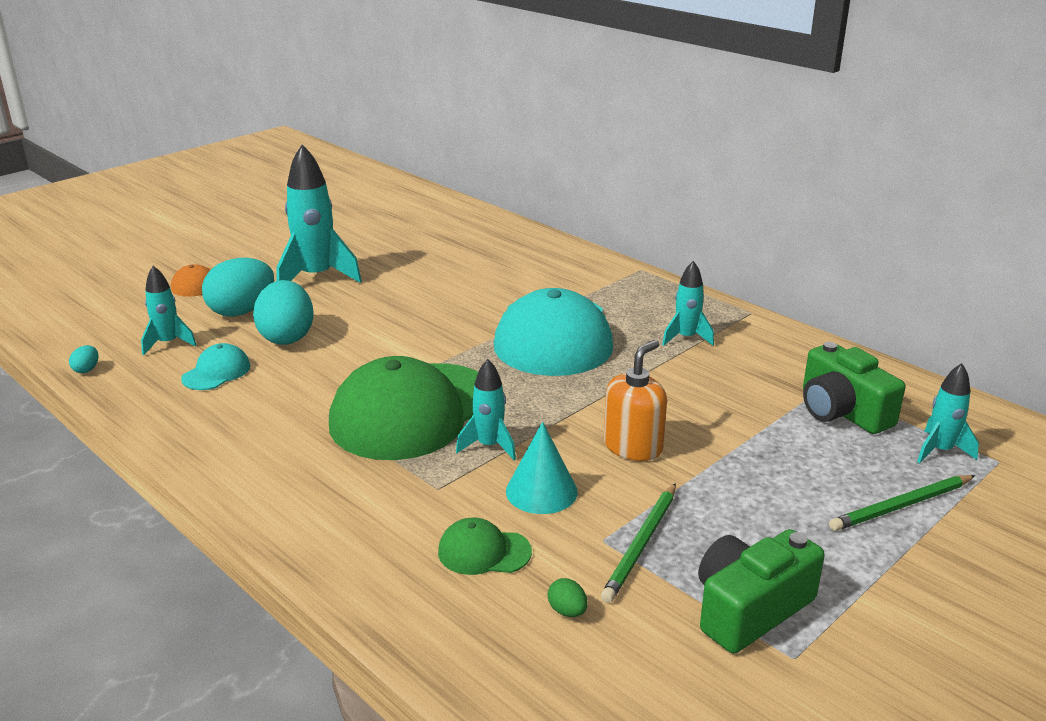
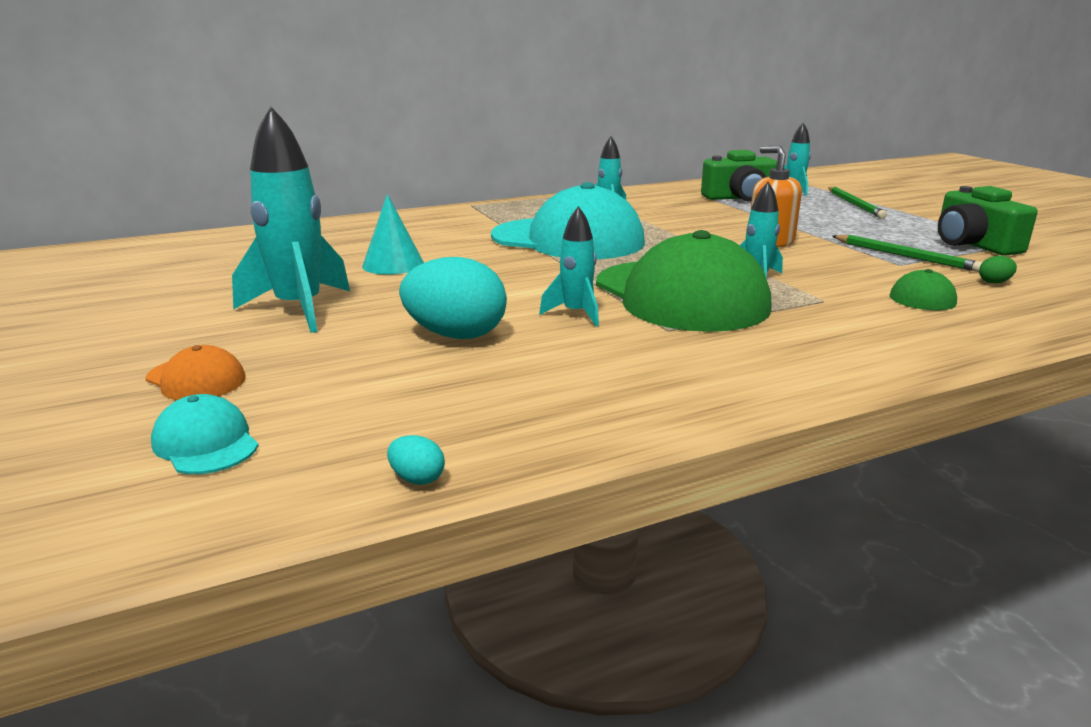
camera: 70 degrees left, 5 degrees down
turquoise rocket [141,266,197,355] -> turquoise rocket moved to [539,206,599,327]
turquoise cap [181,343,251,390] -> turquoise cap moved to [151,394,259,474]
turquoise egg [202,258,274,317] -> none
turquoise cone [506,422,578,514] -> turquoise cone moved to [362,194,424,275]

